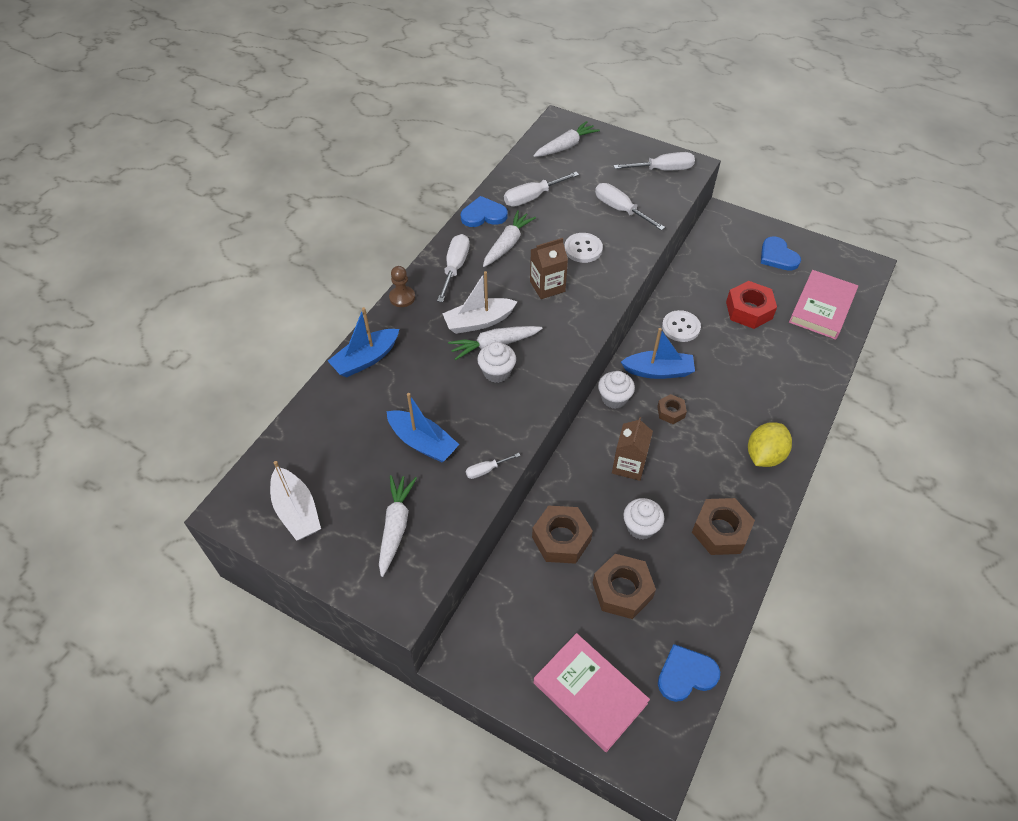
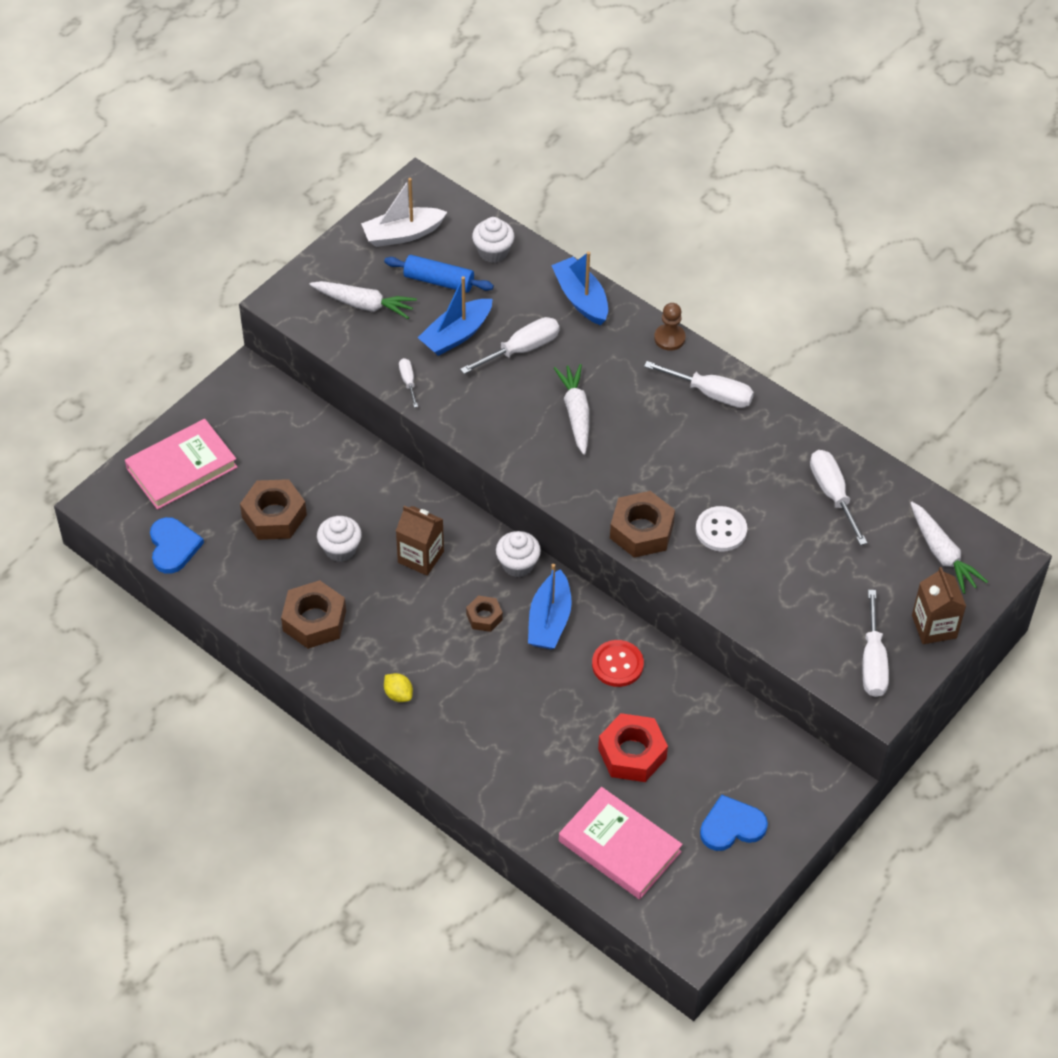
camera: 100 degrees right, 0 degrees up
white boat [442,271,517,334] -> none
blue heart [461,196,507,227] -> none
white cupcake [477,342,516,383] -> white cupcake moved to [472,217,514,263]
white carrot [483,210,536,267] -> none
brown carton [530,238,568,299] -> brown carton moved to [912,567,966,644]
brown nut [532,506,593,564] -> brown nut moved to [610,491,675,558]
white screwdriver [595,183,665,230] -> white screwdriver moved to [460,317,560,374]
white button [662,310,701,342] -> red button [592,640,644,687]
yellow lemon [748,422,792,467] -> yellow lemon [384,673,413,702], size x0.54
none -> blue rolling pin [384,255,494,293]

